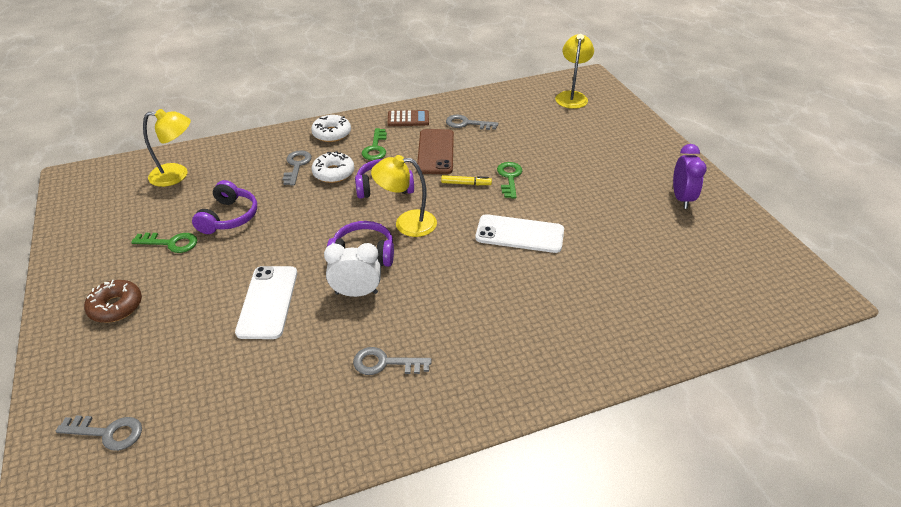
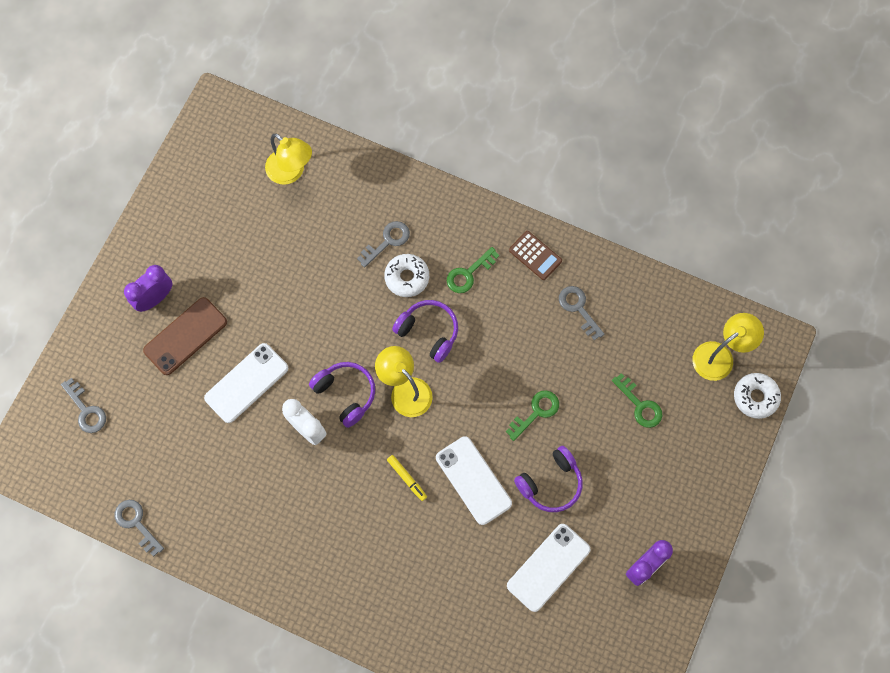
camera: 45 degrees right, 30 degrees up
brown donut [84,280,142,323] -> purple clock [124,265,173,312]
green key [131,233,197,253] -> green key moved to [612,373,662,428]
purple headphones [192,180,257,234] -> purple headphones moved to [514,446,583,512]
white donut [311,115,351,142] -> white donut moved to [734,373,781,419]
grey key [353,347,432,375] -> grey key moved to [115,500,164,556]
brown phone [417,129,454,174] -> brown phone moved to [143,297,227,375]
yellow marker [441,175,492,185] -> yellow marker moved to [387,455,427,501]
none -> white phone [507,524,590,612]

